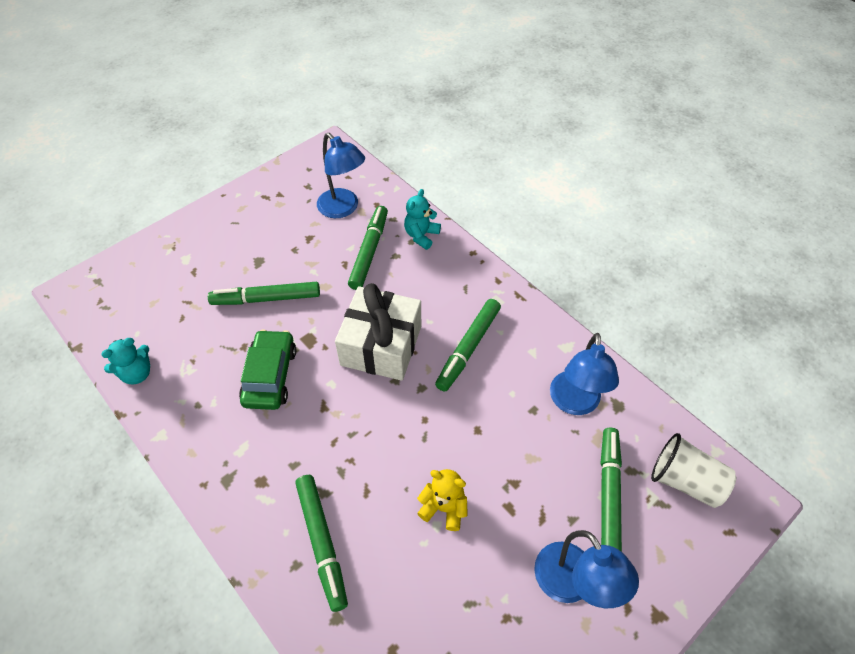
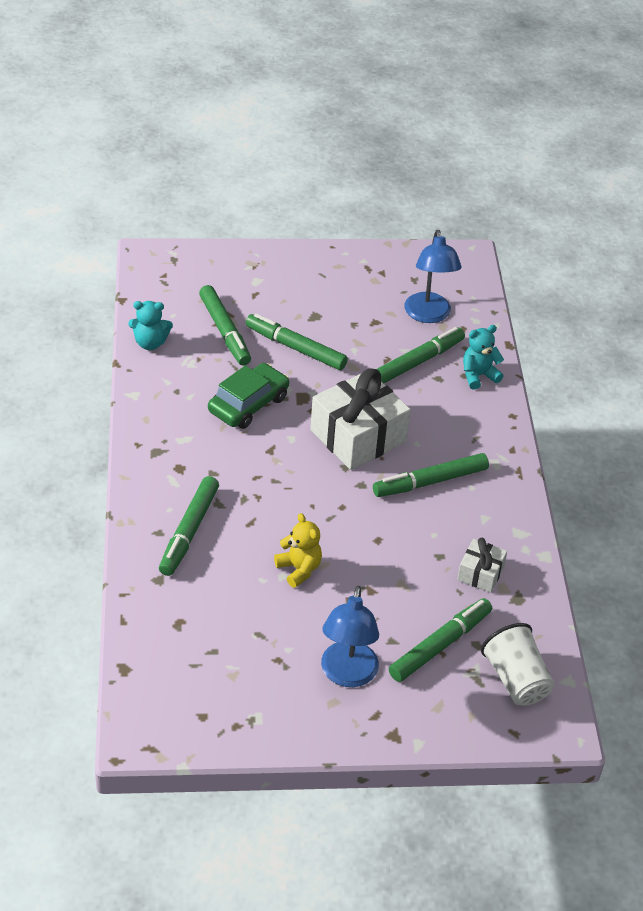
camera: 35 degrees right, 10 degrees down
blue lamp [550,333,619,415] -> white gift [457,538,507,593]
none -> green marker [199,285,251,366]

